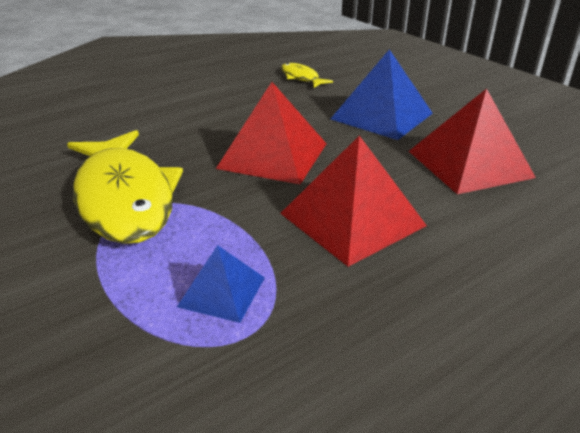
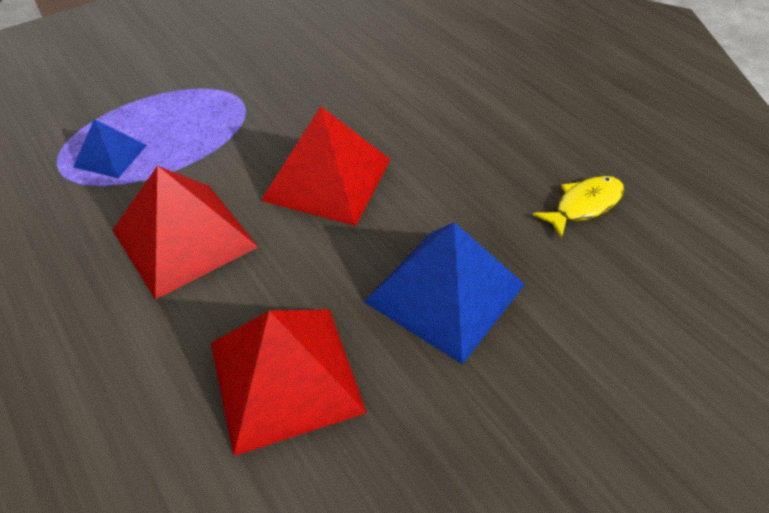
camera: 90 degrees right, 15 degrees up
yellow fish [67,130,183,244] -> none

